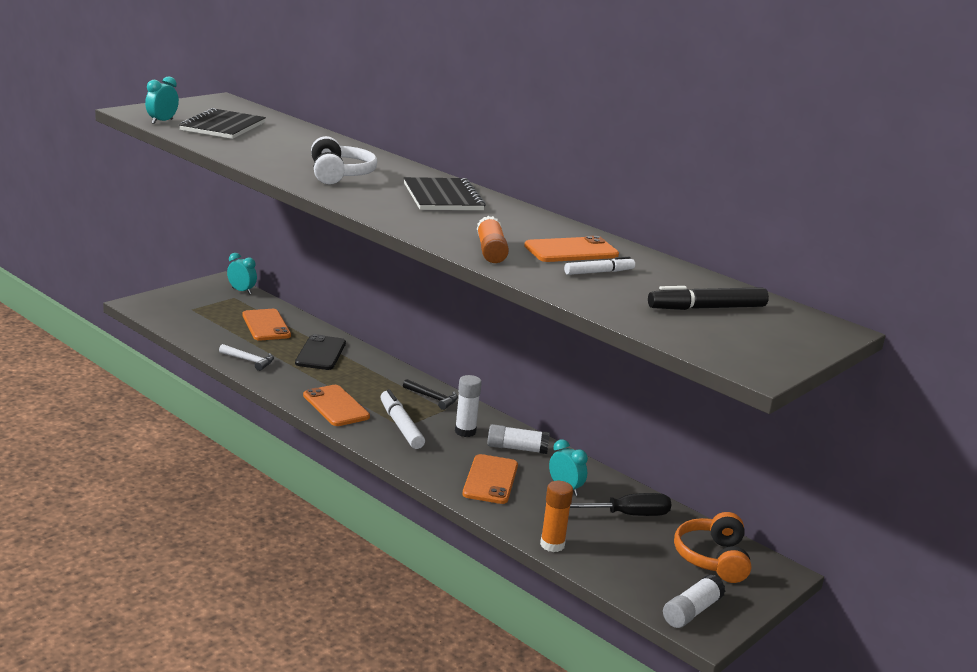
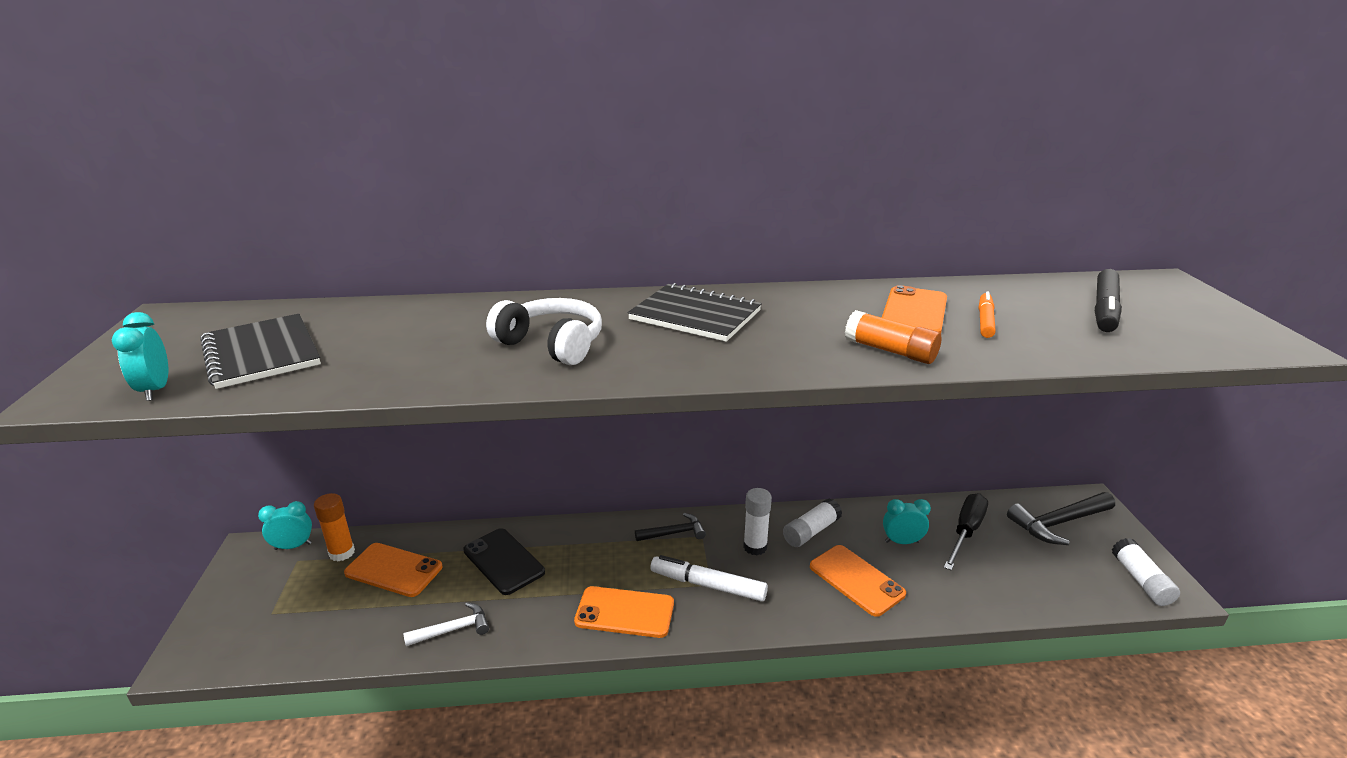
camera: 45 degrees left, 5 degrees up
orange glue stick [540,481,573,552] -> orange glue stick moved to [314,493,355,562]
white marker [564,256,635,275] -> orange marker [979,291,996,338]
orange headphones [674,512,751,583] -> black hammer [1007,492,1115,545]

